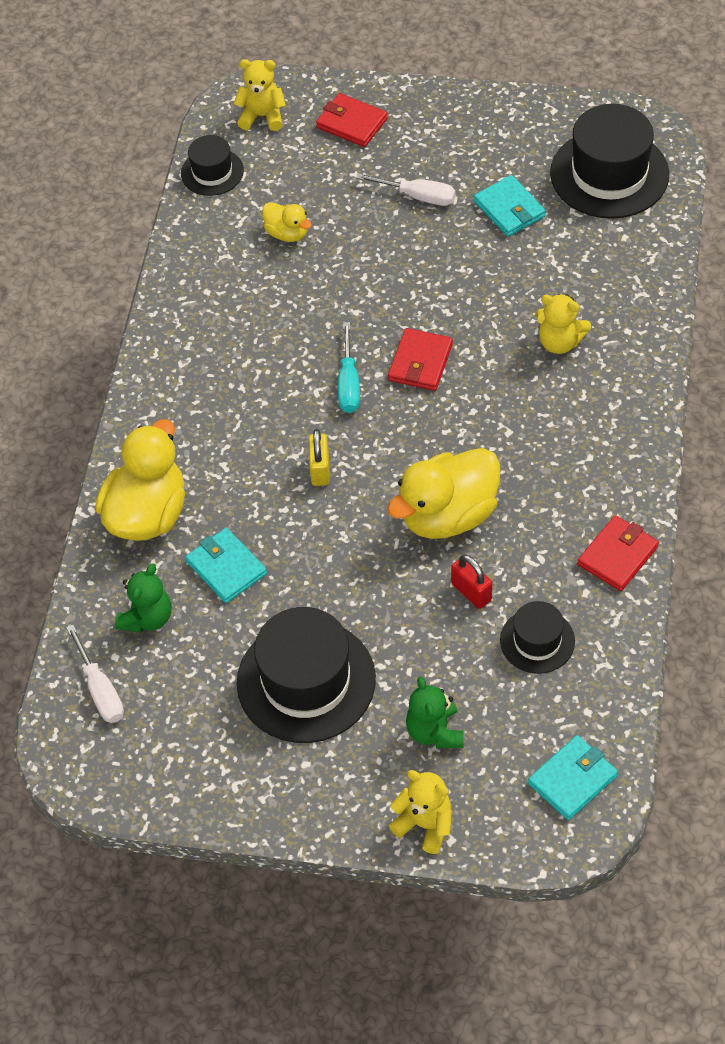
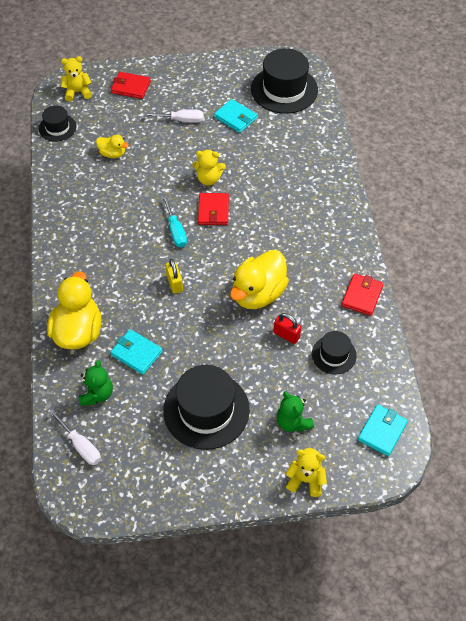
camera: 20 degrees left, 0 degrees up
yellow teddy bear [536,294,591,354] -> yellow teddy bear moved to [193,150,226,186]

